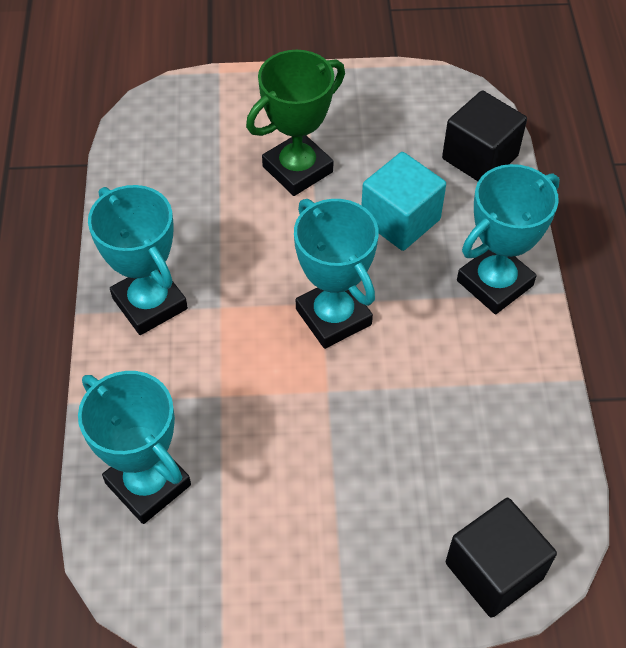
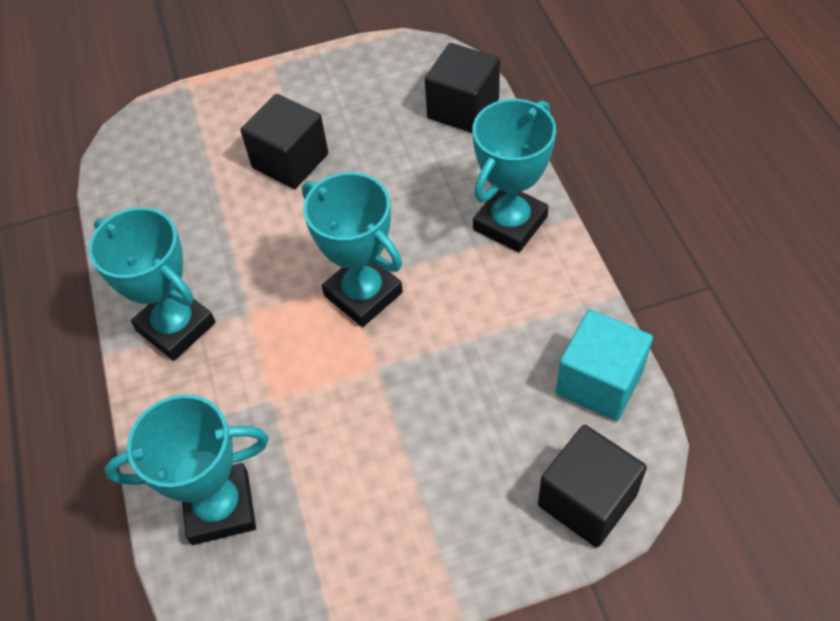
camera: 10 degrees left, 0 degrees up
turquoise trophy [78,371,191,524] -> turquoise trophy turned 45 degrees counterclockwise [105,394,269,545]
green trophy [246,50,345,196] -> black cube [241,94,328,189]
turquoise cube [361,152,446,251] -> turquoise cube moved to [556,310,653,421]

